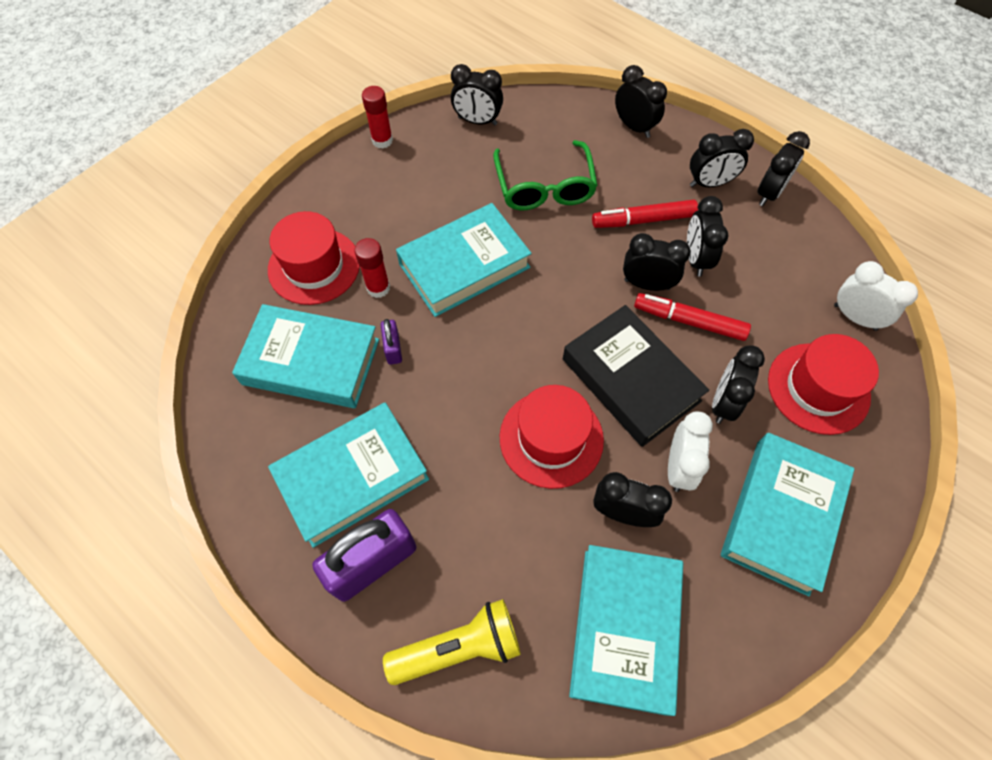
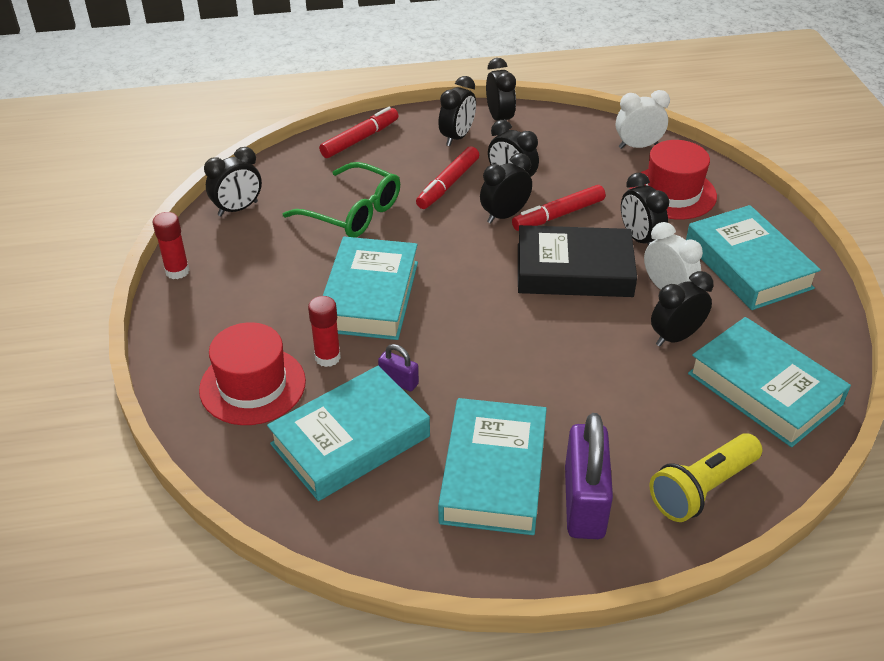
camera: 50 degrees left, 20 degrees down
yellow flashlight [383,599,521,685] -> yellow flashlight turned 150 degrees counterclockwise [649,433,762,522]
red hat [500,385,604,489] -> none
black clock [615,65,667,138] -> red marker [319,107,398,158]

